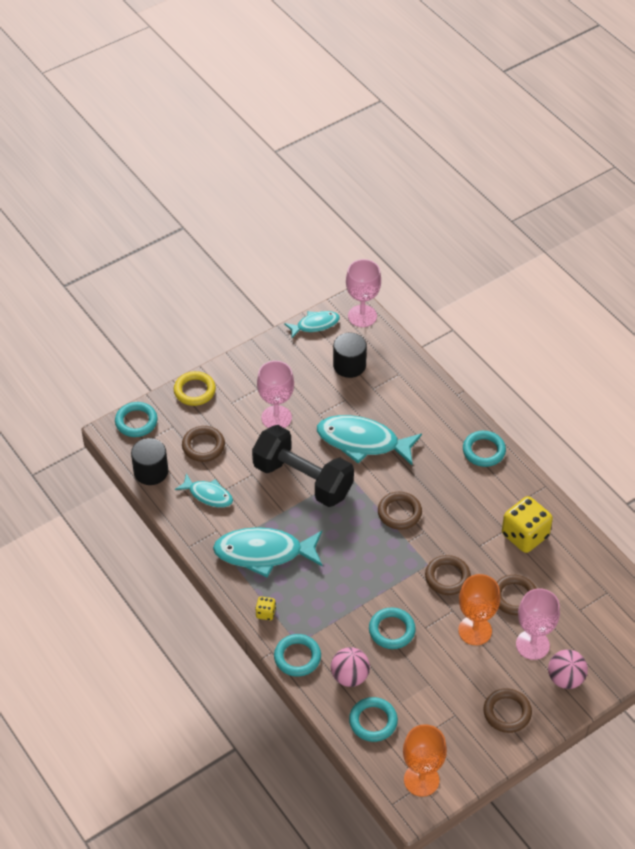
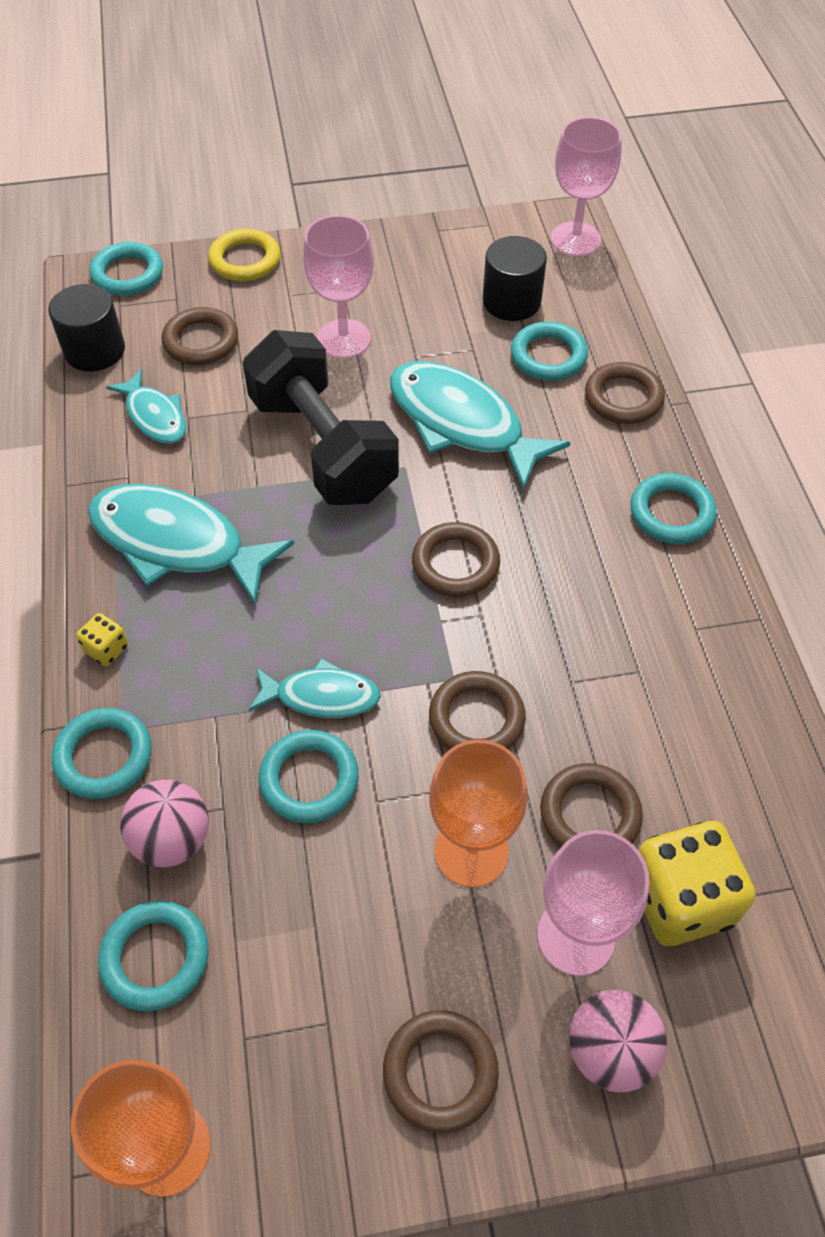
camera: 25 degrees right, 5 degrees up
turquoise fish [284,311,340,339] -> turquoise fish moved to [249,658,381,718]
yellow dice [502,496,553,553] -> yellow dice moved to [639,821,756,946]
none -> turquoise ring [511,322,588,381]
none -> brown ring [585,362,665,424]

